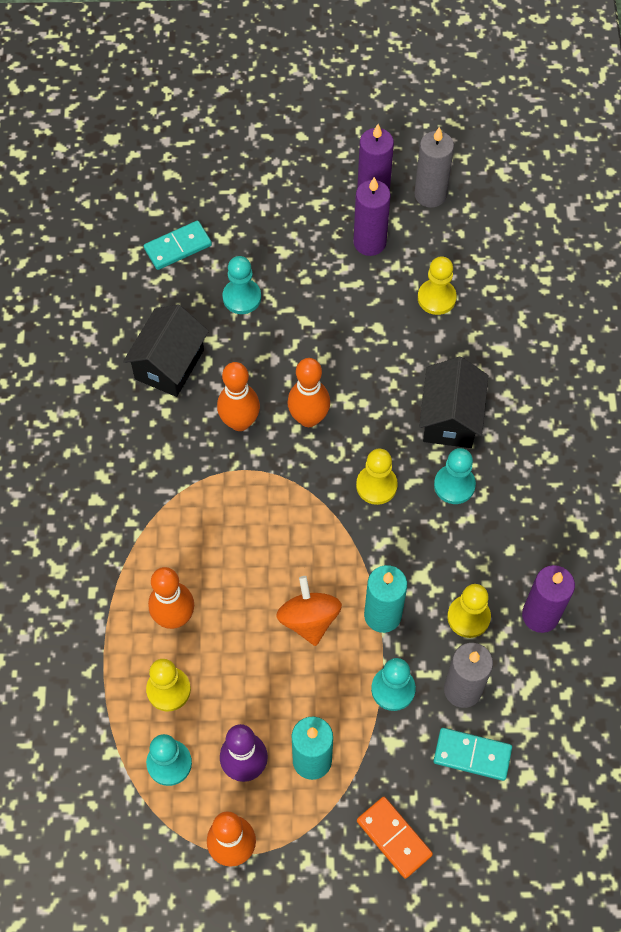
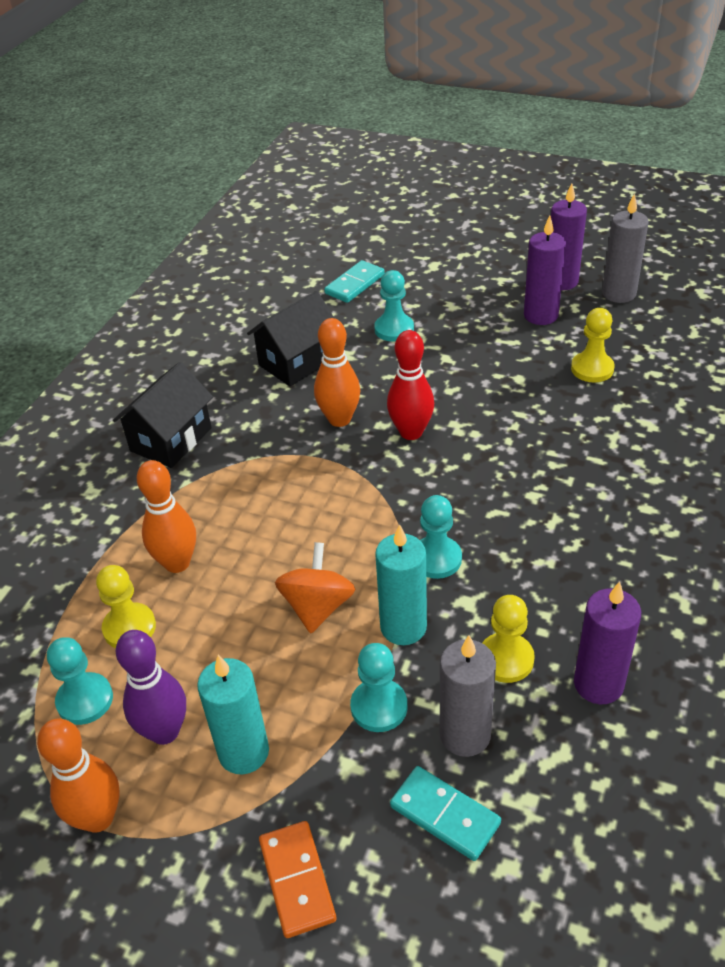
camera: 25 degrees right, 20 degrees down
turquoise domino [144,220,212,270] -> turquoise domino turned 45 degrees counterclockwise [324,260,385,303]
orange bowling pin [288,358,330,427] -> red bowling pin [387,330,434,440]
yellow pawn [356,448,398,505] -> none
black house [419,357,488,448] -> black house moved to [113,362,213,468]
turquoise pawn [434,448,476,504] -> turquoise pawn moved to [420,495,462,579]

